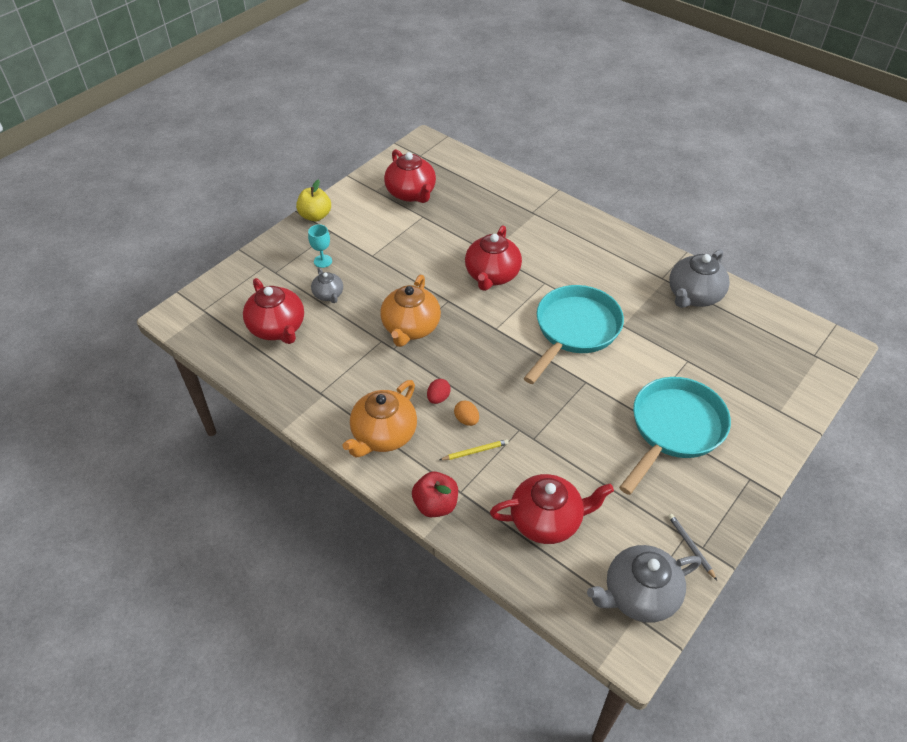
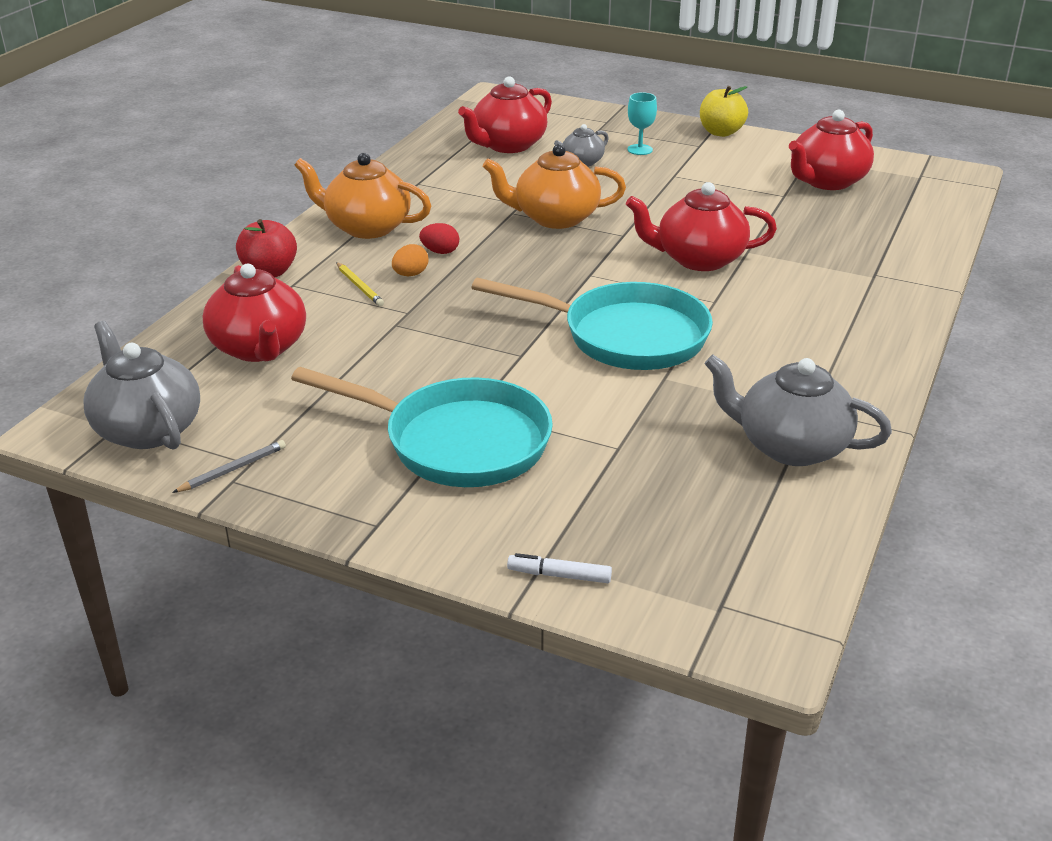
camera: 75 degrees right, 15 degrees down
none -> white marker [507,553,612,583]

